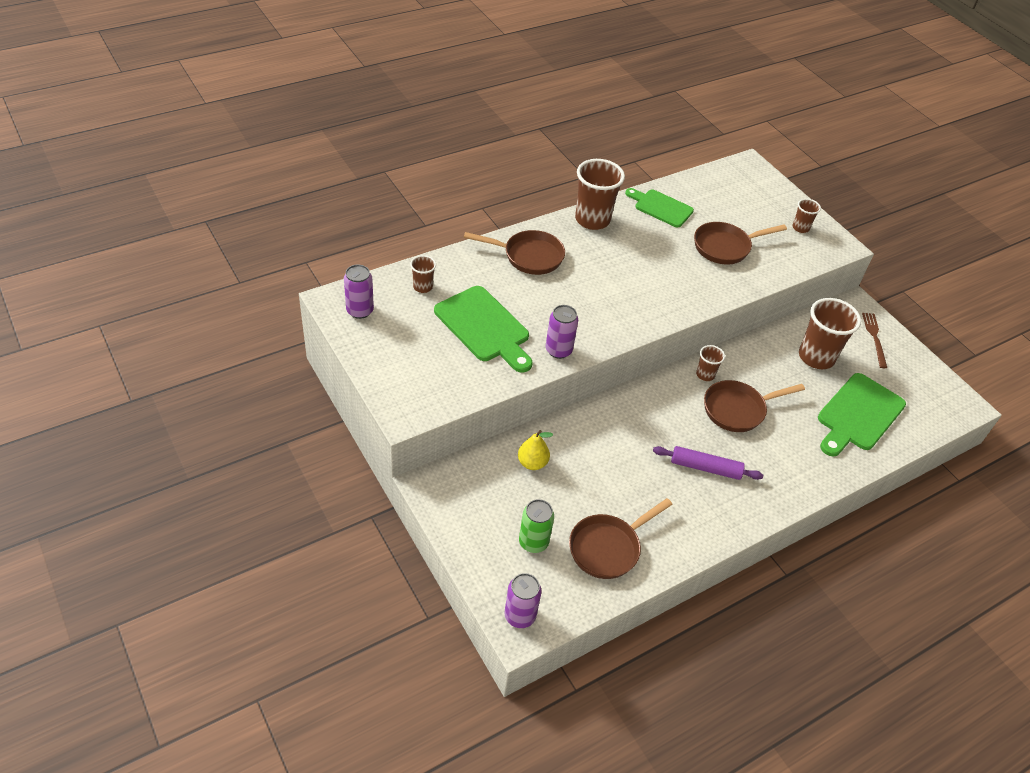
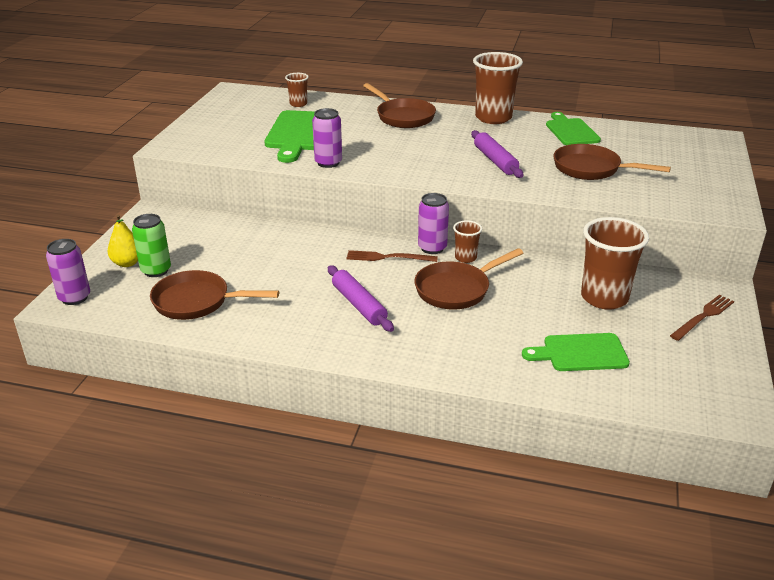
camera: 50 degrees right, 15 degrees down
purple can [344,264,374,319] -> purple can moved to [418,193,449,254]
yellow pear [518,430,553,470] -> yellow pear moved to [108,214,138,267]
brown pan [704,380,805,432] -> brown pan turned 60 degrees counterclockwise [414,248,523,309]
brown cup [792,199,821,233] -> none
green cutting board [818,373,906,457] -> green cutting board [522,333,630,371], size x0.67
none -> brown fork [347,250,438,262]
none -> purple rolling pin [471,130,523,178]

